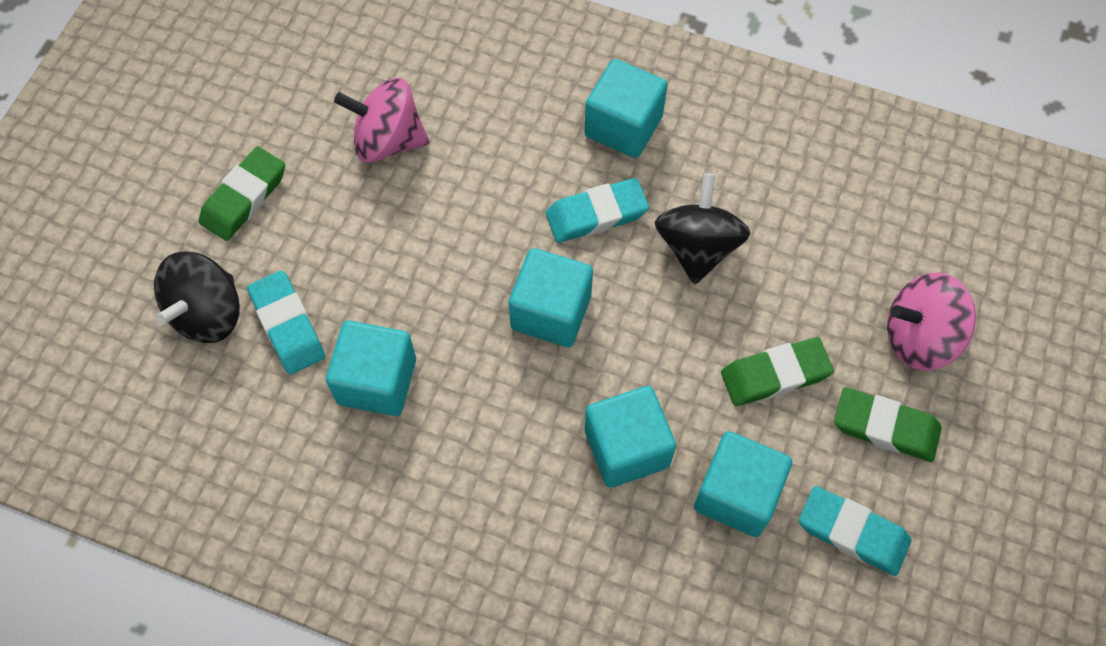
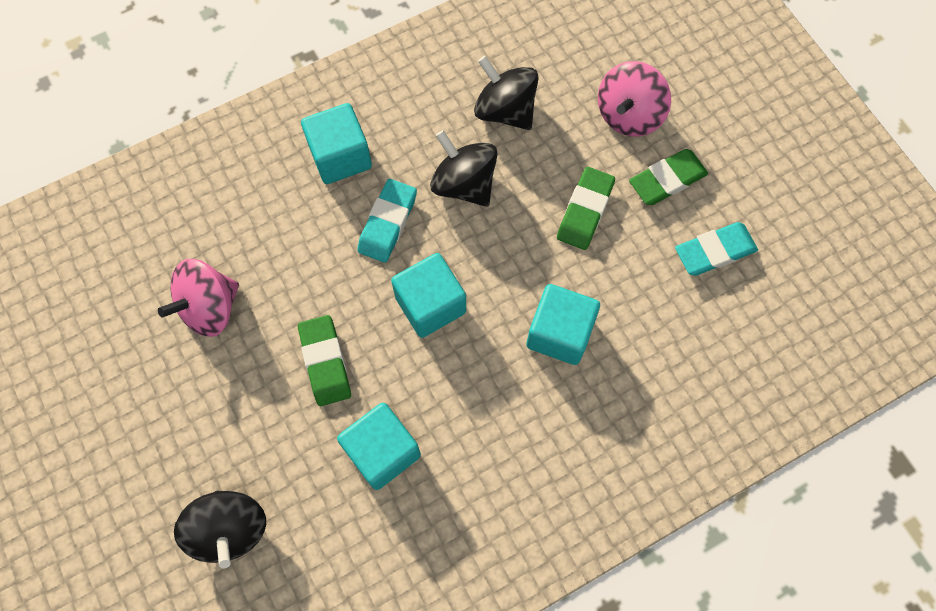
camera: 50 degrees left, 5 degrees up
green eraser [199,146,285,241] -> green eraser moved to [298,315,351,406]
turquoise eraser [247,270,325,375] -> none
turquoise cube [694,431,792,537] -> none
none -> black spinning top [474,56,539,130]

